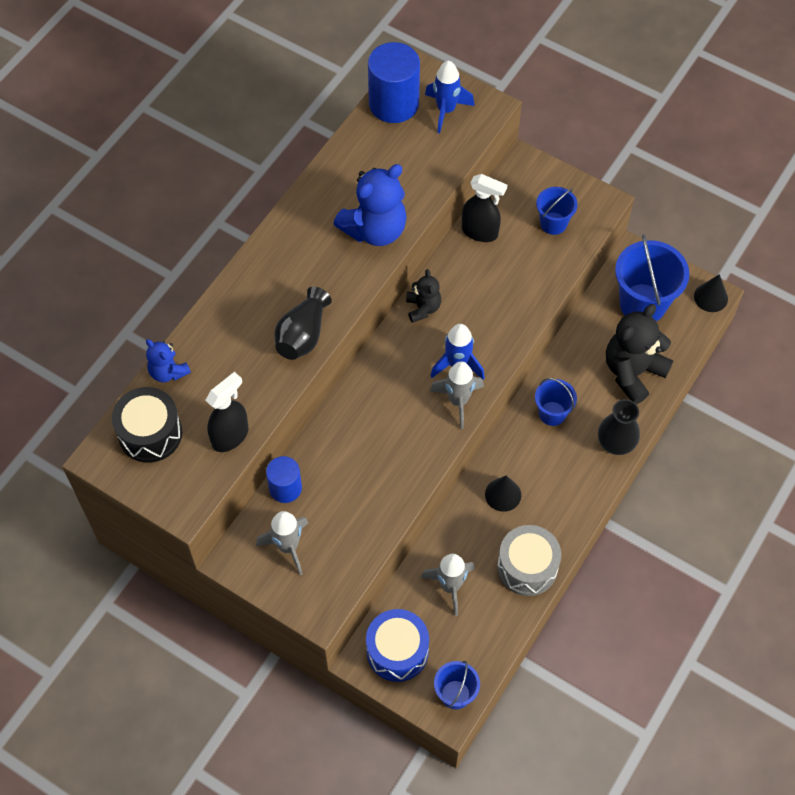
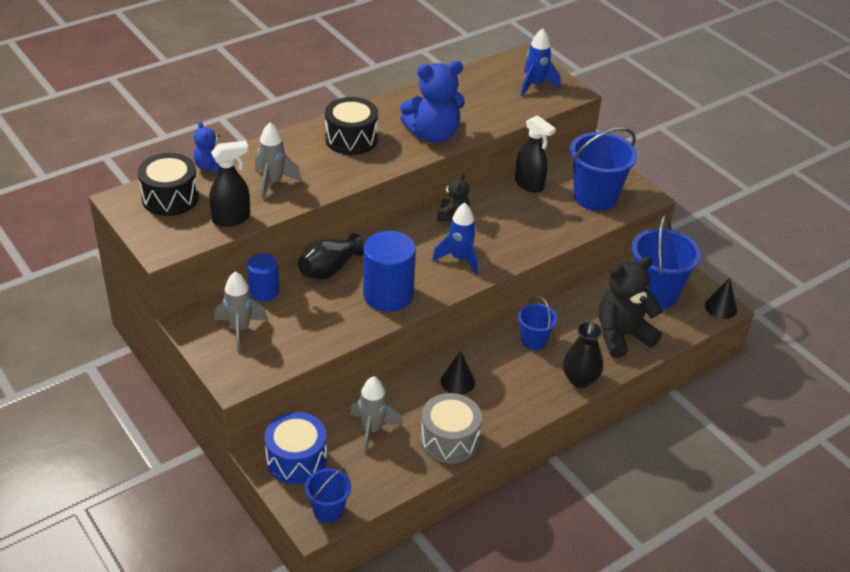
camera: 20 degrees right, 20 degrees down
black vase [275,287,332,360] -> black vase moved to [298,233,364,280]
blue cylinder [368,42,420,123] -> blue cylinder moved to [363,231,416,311]
grey rocket [430,361,484,429] -> grey rocket moved to [255,122,302,200]
blue bucket [536,187,578,235] -> blue bucket [570,127,637,211], size x1.79
none -> black drum [325,97,378,155]

